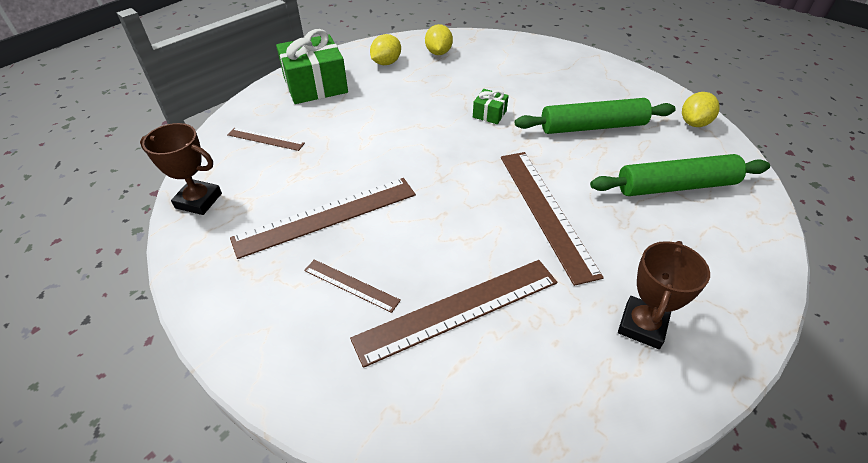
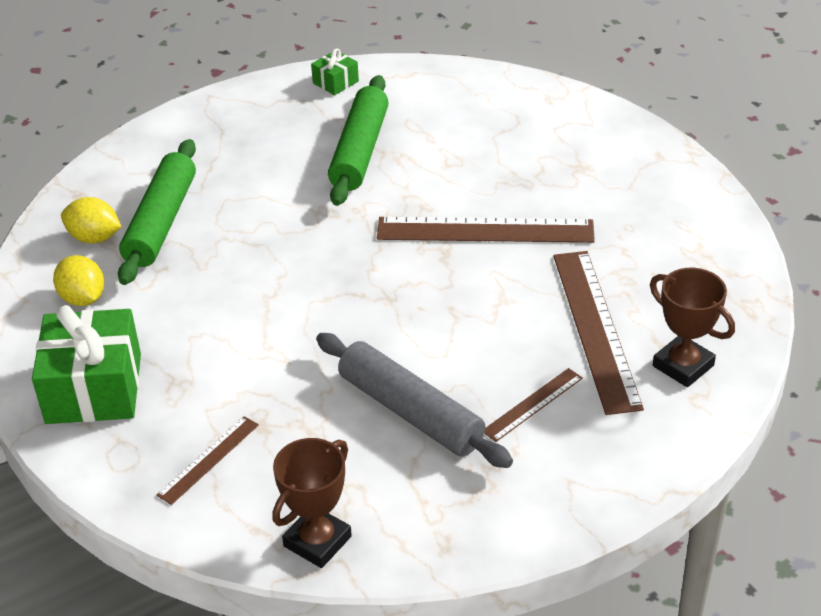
camera: 70 degrees left, 5 degrees down
brown ruler [230,178,416,259] -> grey rolling pin [316,333,513,468]
green gift [473,89,509,124] -> green gift moved to [311,48,359,95]
green rolling pin [590,154,770,196] -> green rolling pin moved to [118,139,196,285]
brown trophy [618,241,710,349] -> brown trophy moved to [650,268,735,387]
yellow lemon [682,92,720,127] -> none

